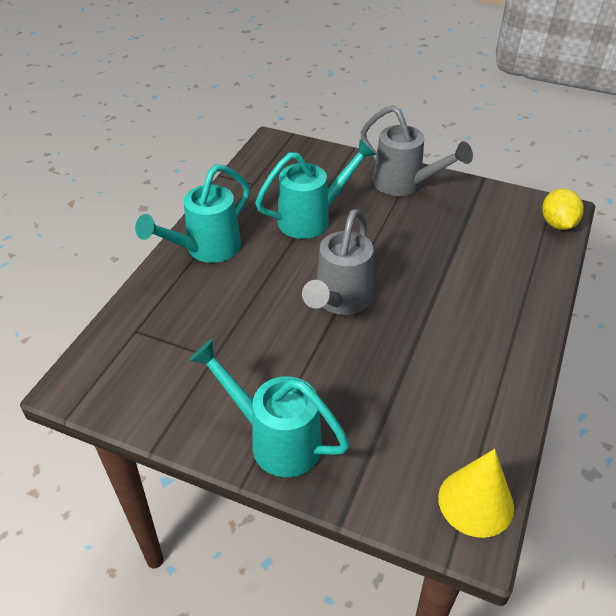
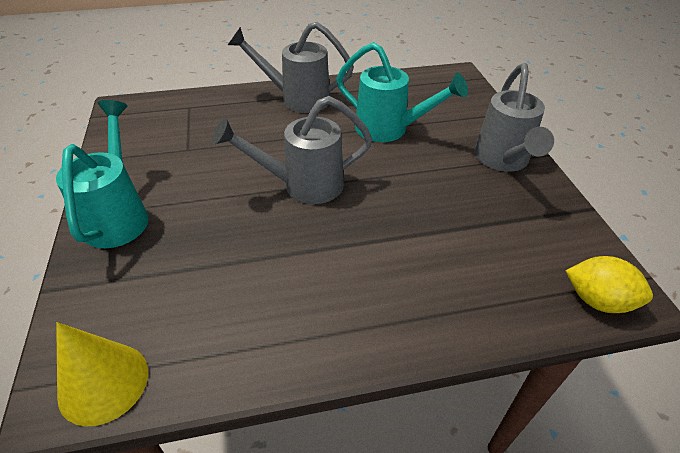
camera: 55 degrees right, 0 degrees up
turquoise watering can [135,164,250,263] -> grey watering can [228,22,354,113]
yellow lemon [542,188,584,230] -> yellow lemon turned 60 degrees clockwise [565,256,653,313]

